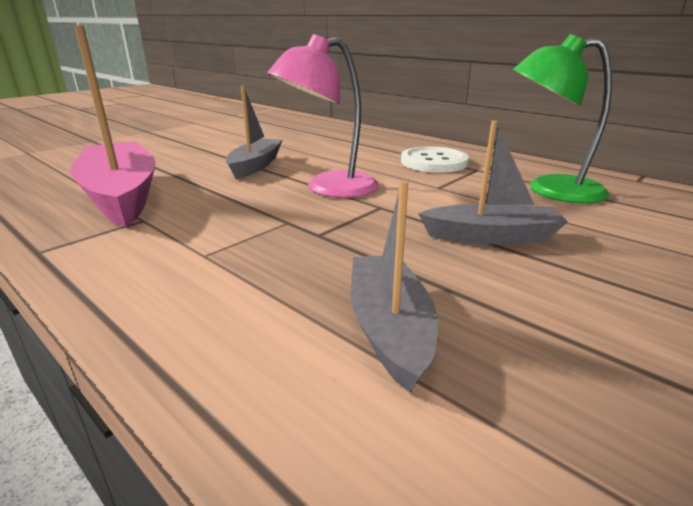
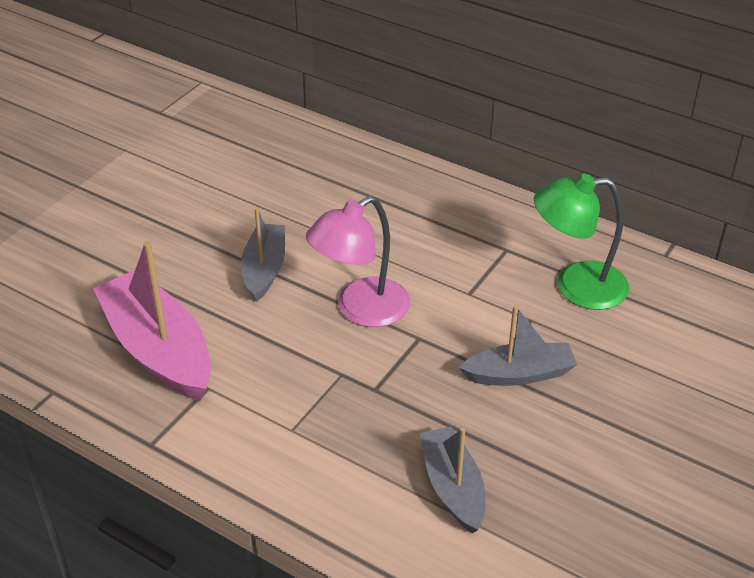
camera: 10 degrees left, 15 degrees up
white button [401,147,469,173] -> none

